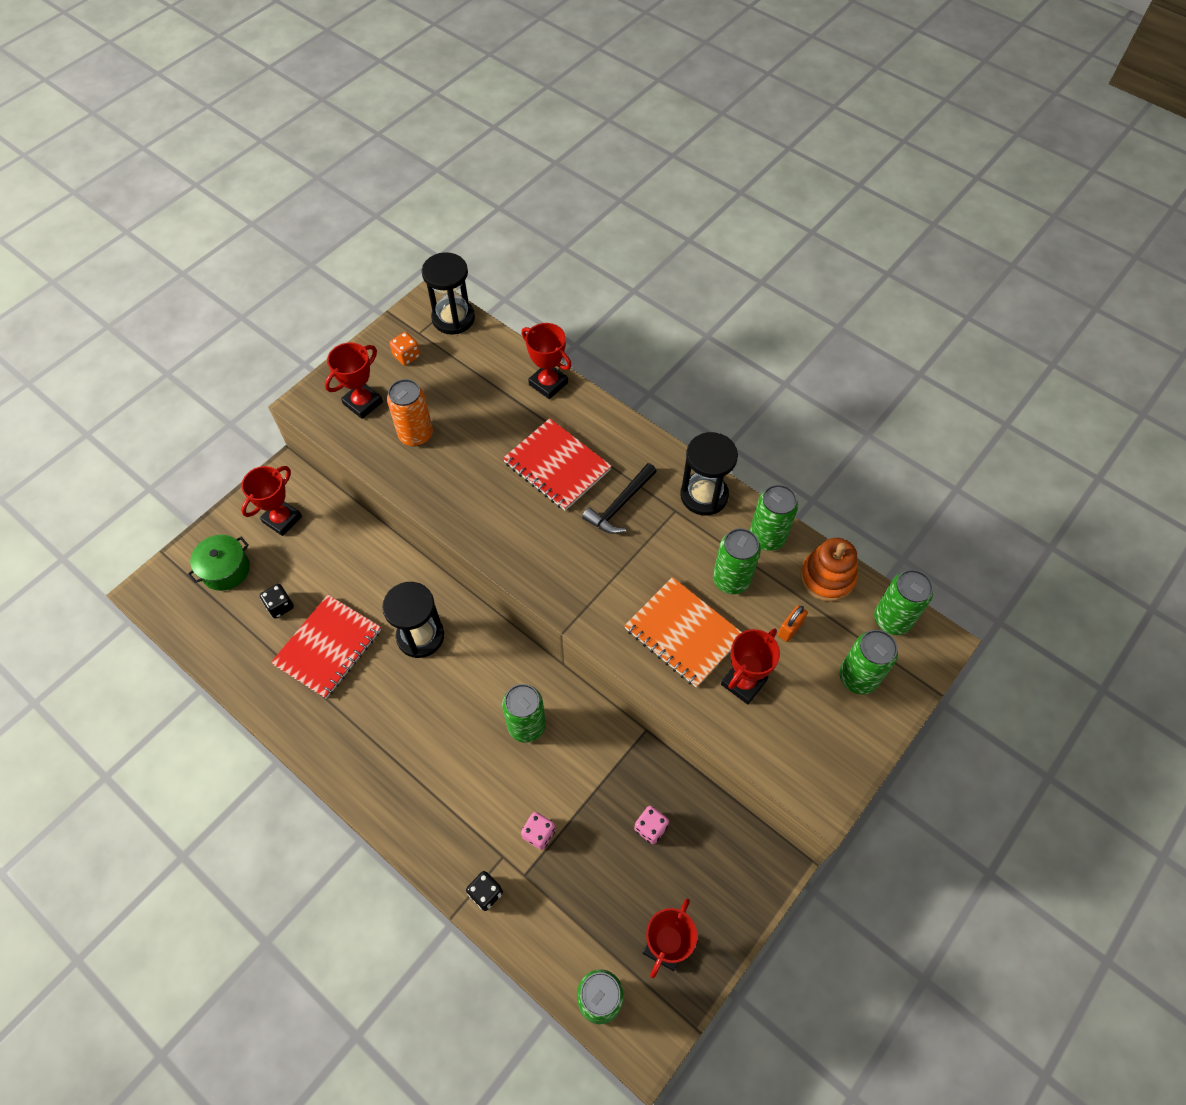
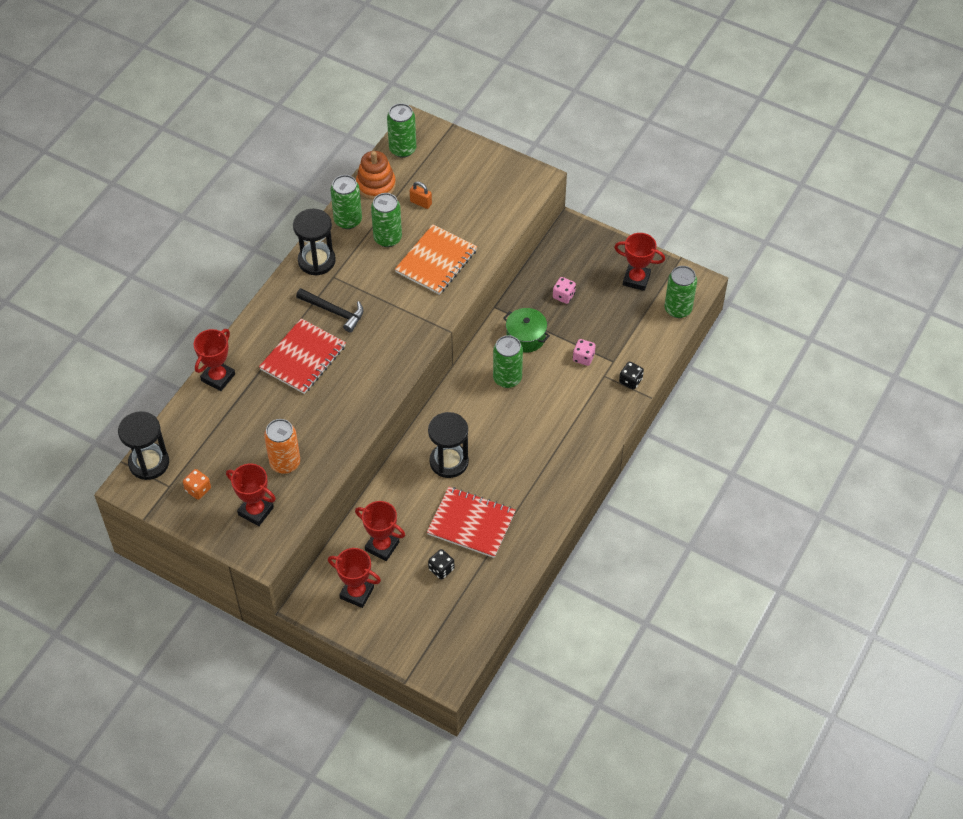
camera: 100 degrees left, 5 degrees down
green pot [188,535,250,591] -> green pot moved to [503,308,550,353]
red trophy [721,629,780,704] -> red trophy moved to [355,501,405,561]
green can [839,630,898,694] -> none

